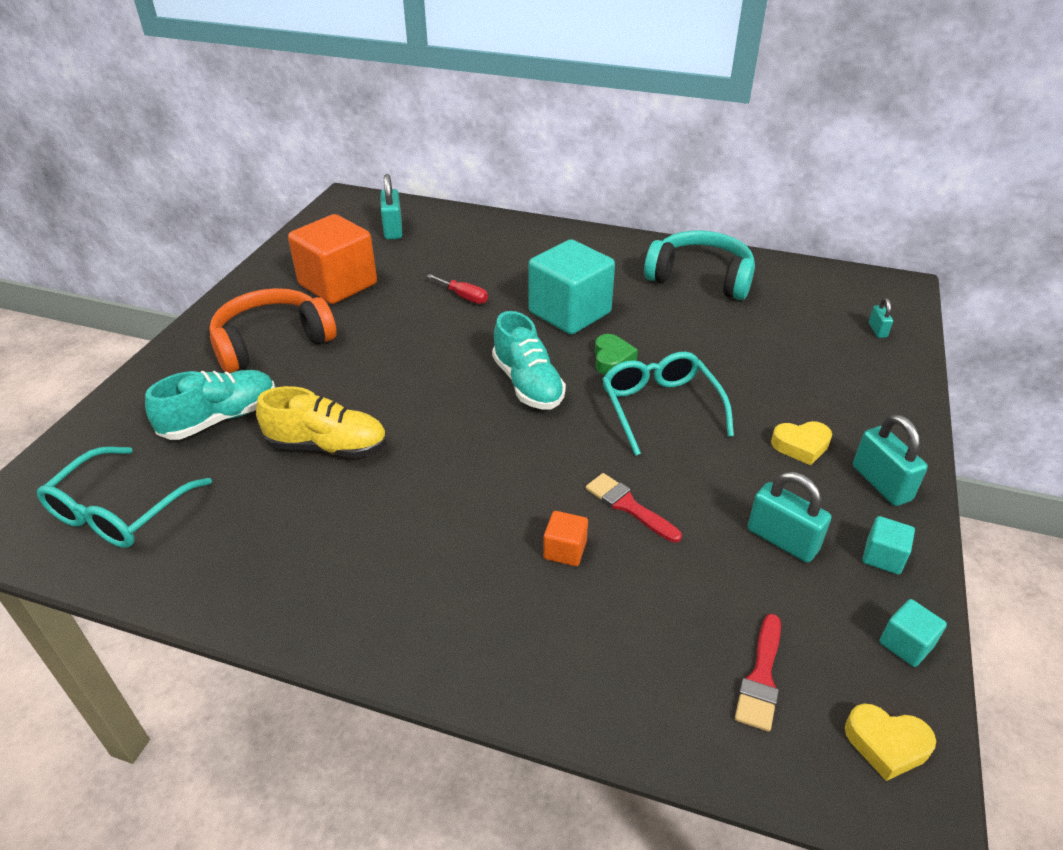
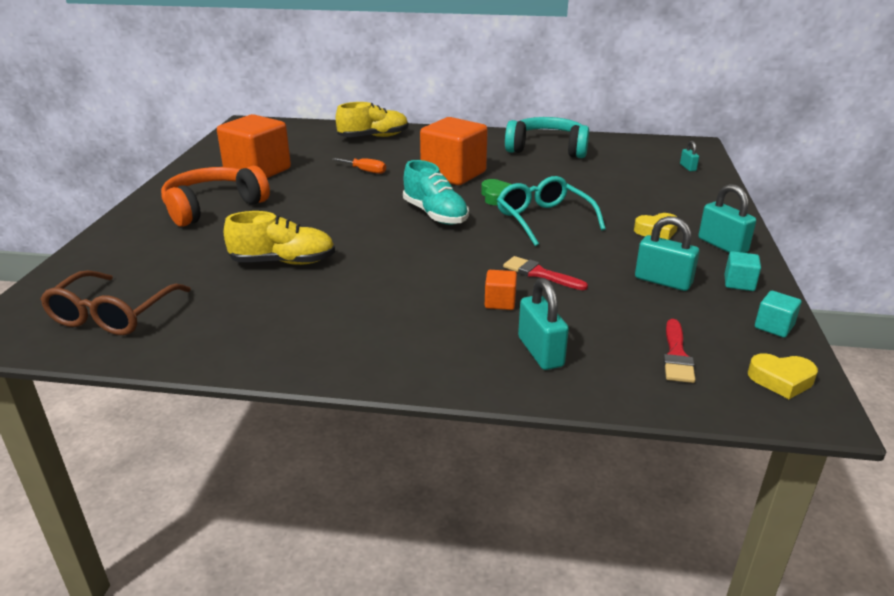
camera: 10 degrees left, 10 degrees down
turquoise glasses [37,446,212,548] -> brown glasses [40,270,191,335]
turquoise shoe [145,370,275,440] -> none
turquoise padlock [380,174,402,240] -> turquoise padlock moved to [518,278,569,370]
red screwdriver [426,274,488,304] -> orange screwdriver [332,158,386,174]
turquoise cube [528,239,615,335] -> orange cube [420,117,488,185]
none -> yellow shoe [336,102,408,137]

